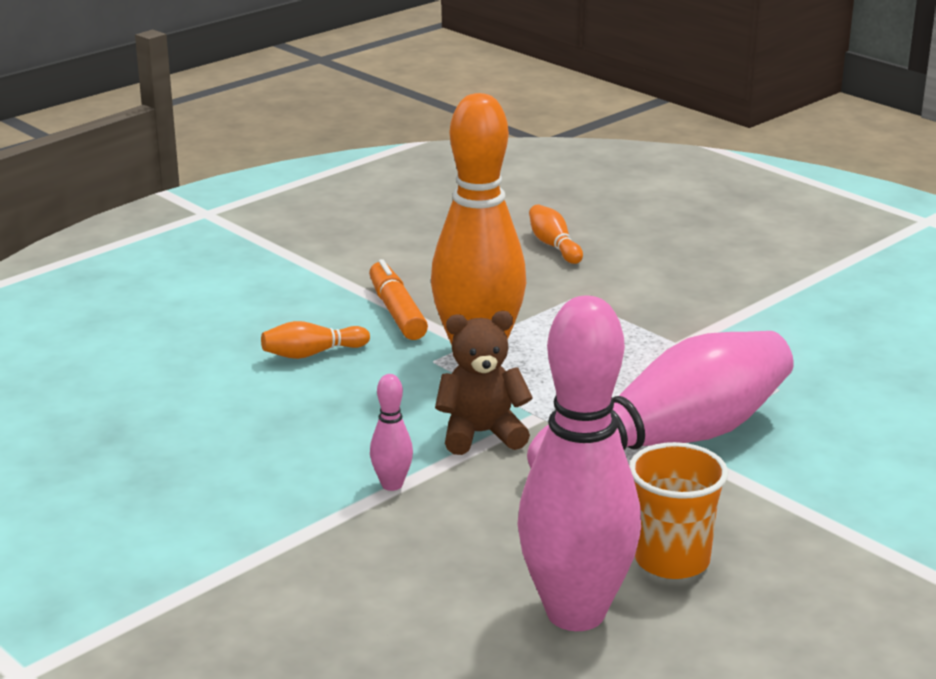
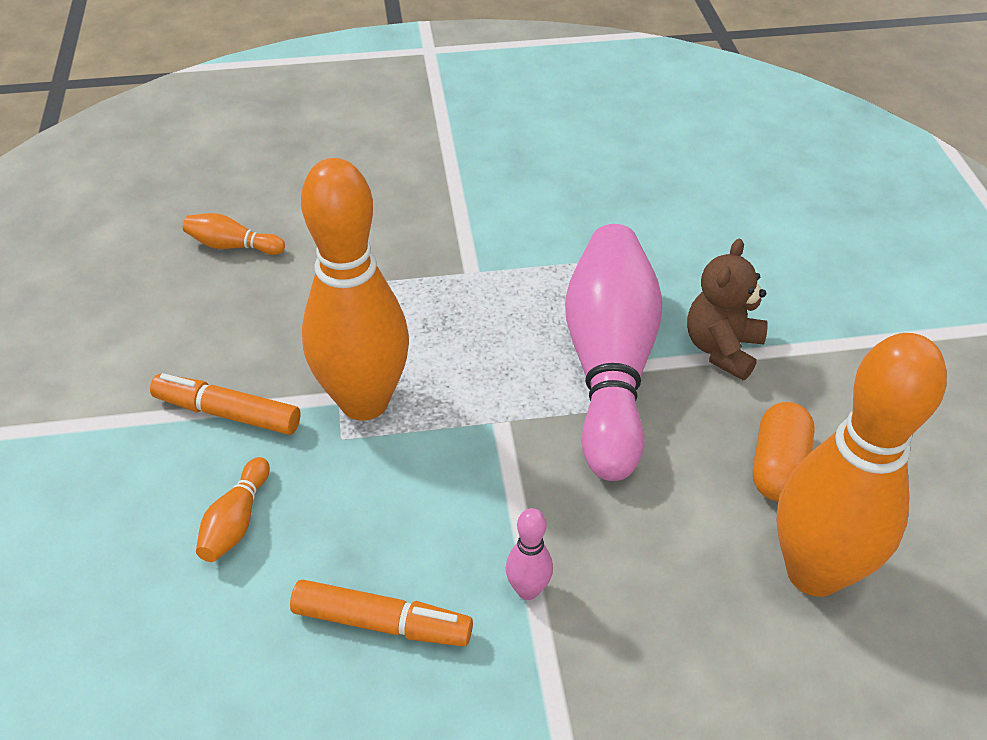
camera: 55 degrees left, 20 degrees up
brown teddy bear [435,311,533,455] -> brown teddy bear moved to [687,239,768,380]
pink bowling pin [517,296,641,631] -> orange bowling pin [777,333,947,597]
orange cup [629,442,728,579] -> orange capsule [753,402,815,502]
none -> orange marker [290,580,473,647]

